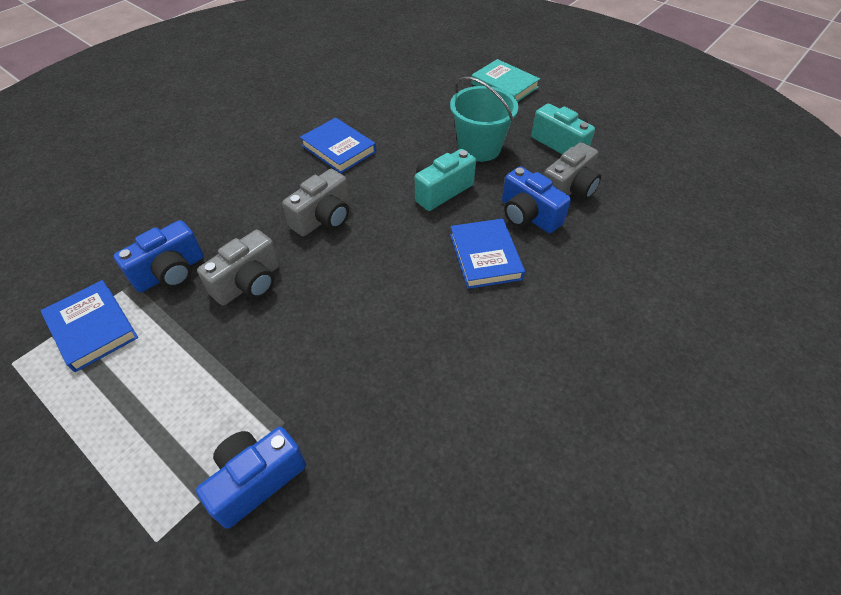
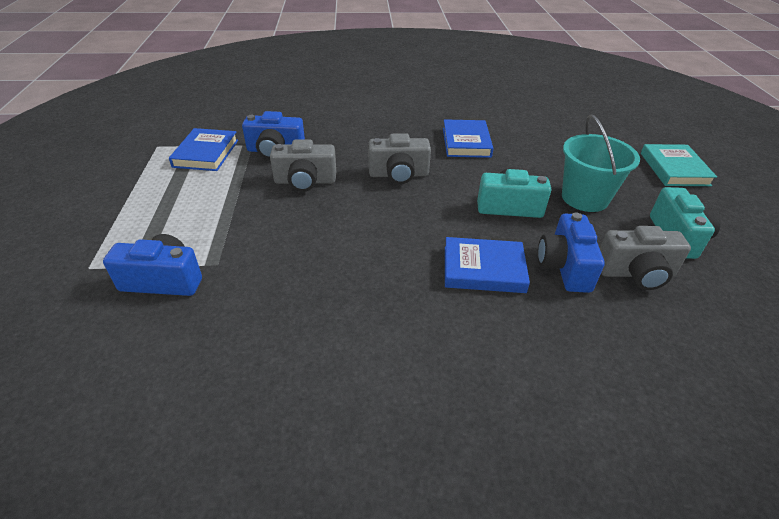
camera: 45 degrees right, 10 degrees down
blue book [450,219,525,289] -> blue book turned 60 degrees clockwise [445,237,530,293]

